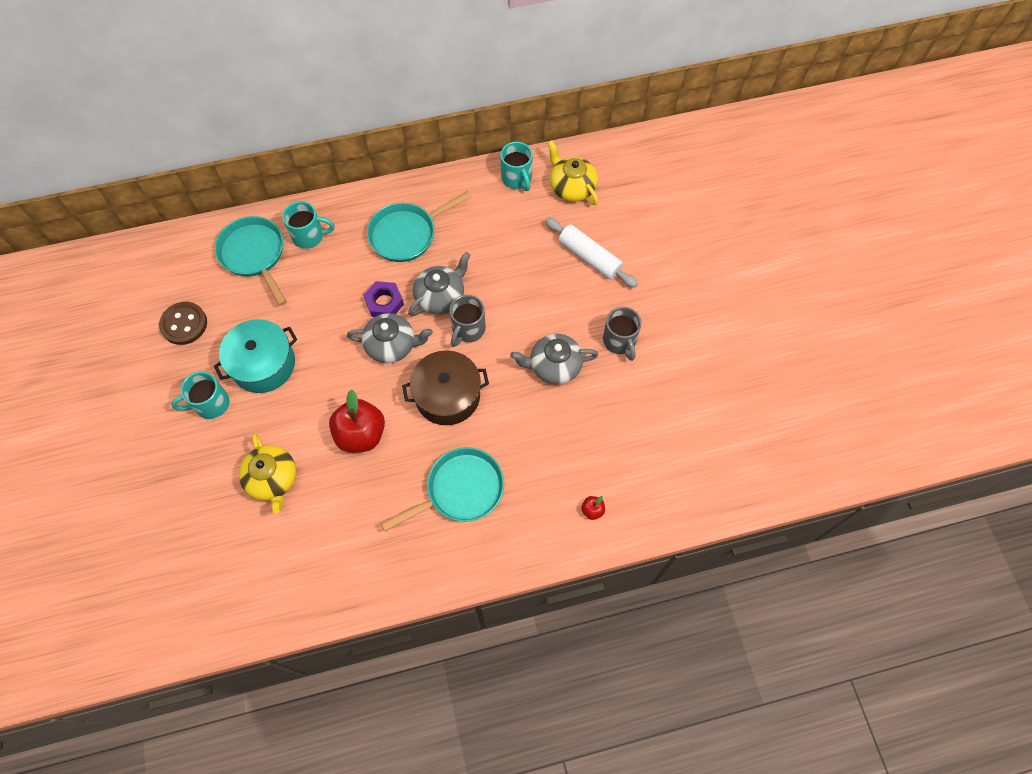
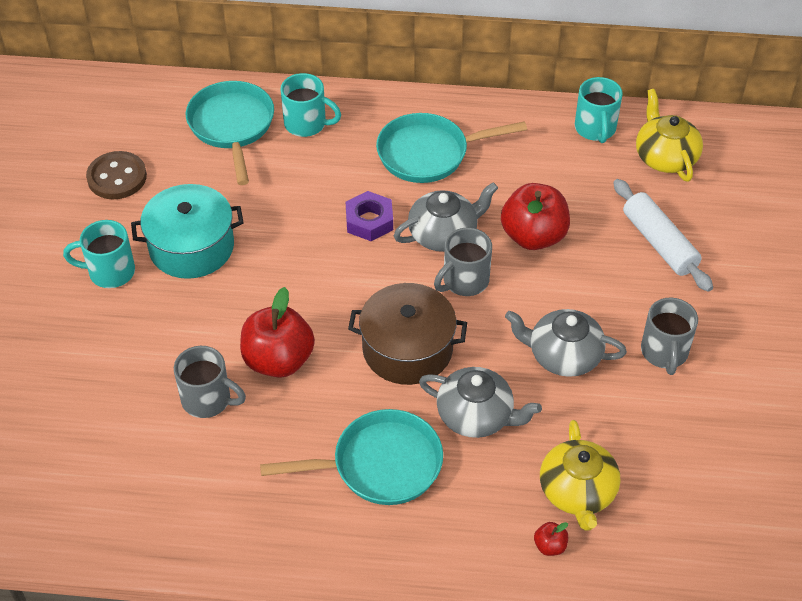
camera: 20 degrees right, 15 degrees down
yellow teapot [239,433,296,513] -> yellow teapot moved to [540,420,620,531]
grey teapot [347,313,433,363] -> grey teapot moved to [419,367,542,438]
none -> grey mug [174,346,246,418]
none -> red apple [501,183,570,250]

